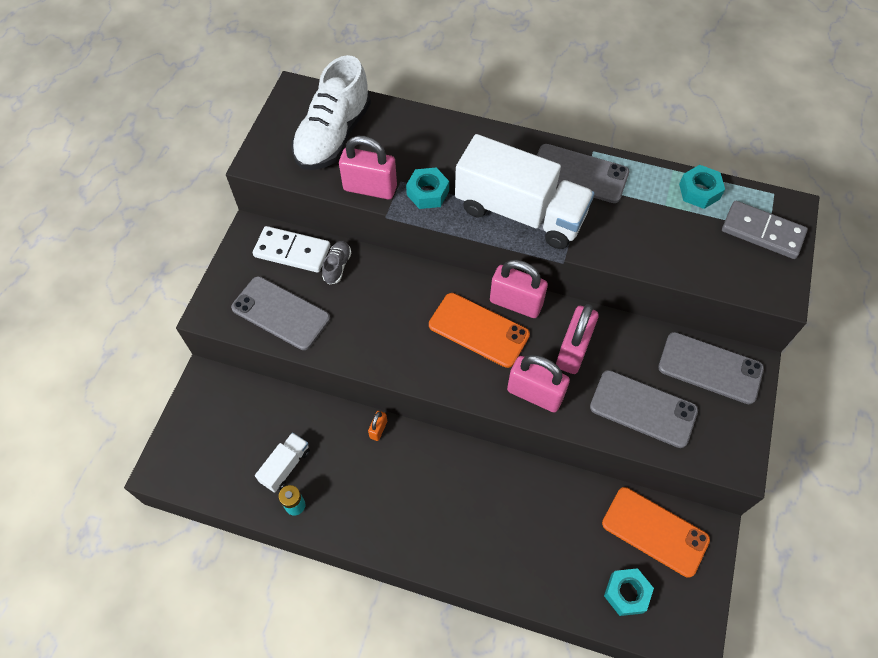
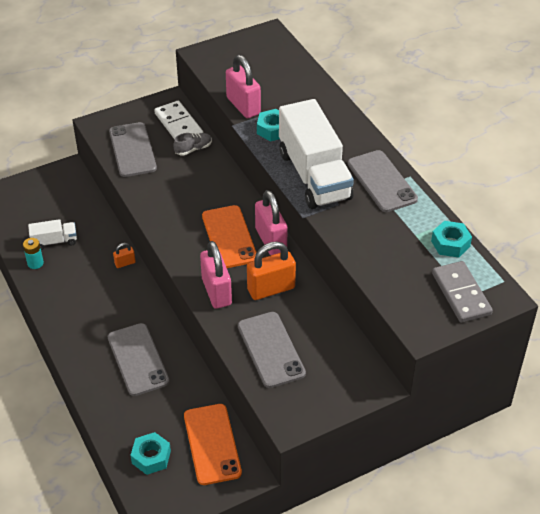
camera: 45 degrees right, 15 degrees down
white shoe [291,55,371,170] -> none
pink padlock [556,304,599,374] -> orange padlock [247,242,296,300]
grey phone [658,332,764,404] -> grey phone moved to [108,323,169,396]

